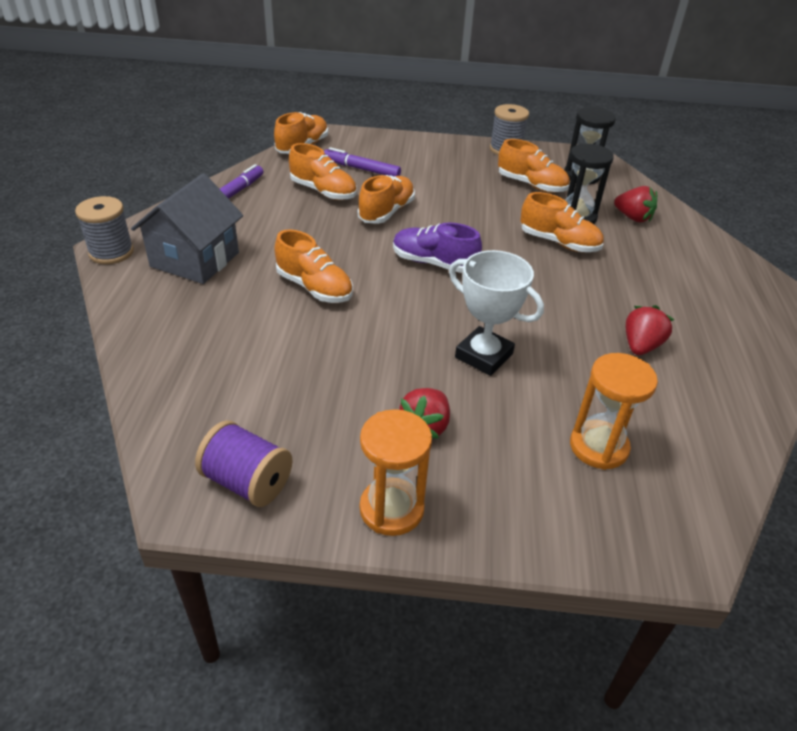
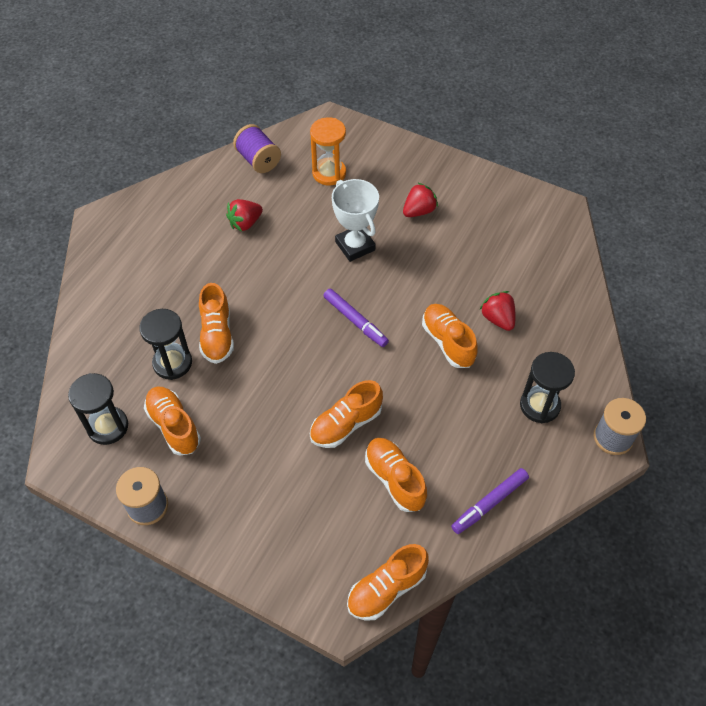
camera: 155 degrees left, 15 degrees up
grey house [131,173,243,284] -> black hourglass [520,352,575,423]
purple spool [195,420,292,507] -> purple spool moved to [233,124,281,173]
purple marker [324,147,401,176] -> purple marker moved to [323,289,389,347]
orange hourglass [360,409,432,536] -> none
purple shoe [393,223,482,273] -> none
orange shoe [520,192,604,252] -> orange shoe turned 150 degrees counterclockwise [199,283,234,364]
red strawberry [614,186,657,223] -> red strawberry moved to [479,291,515,331]

